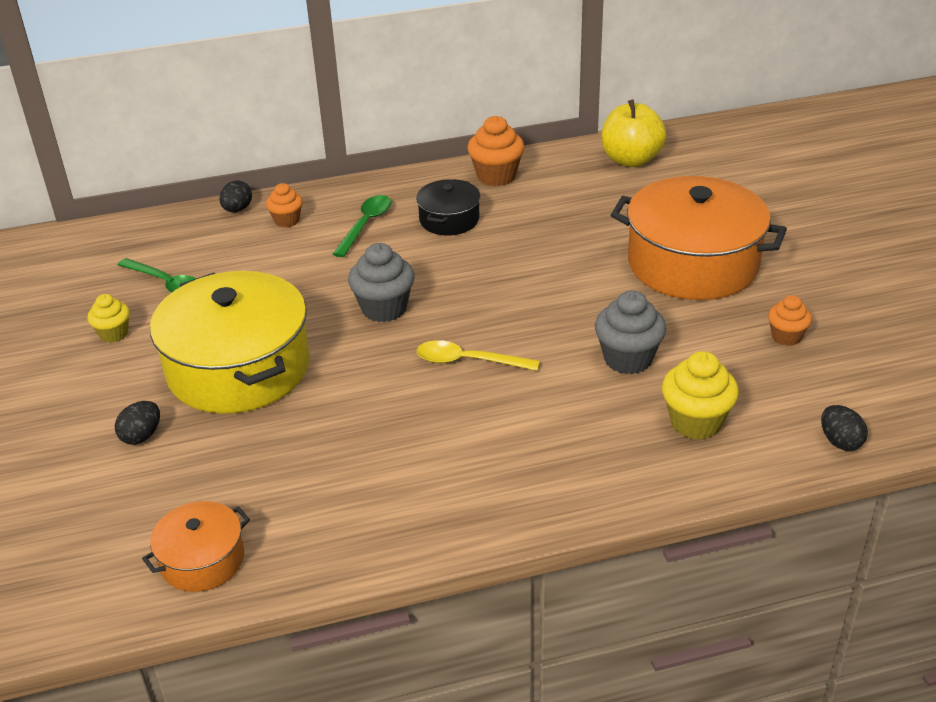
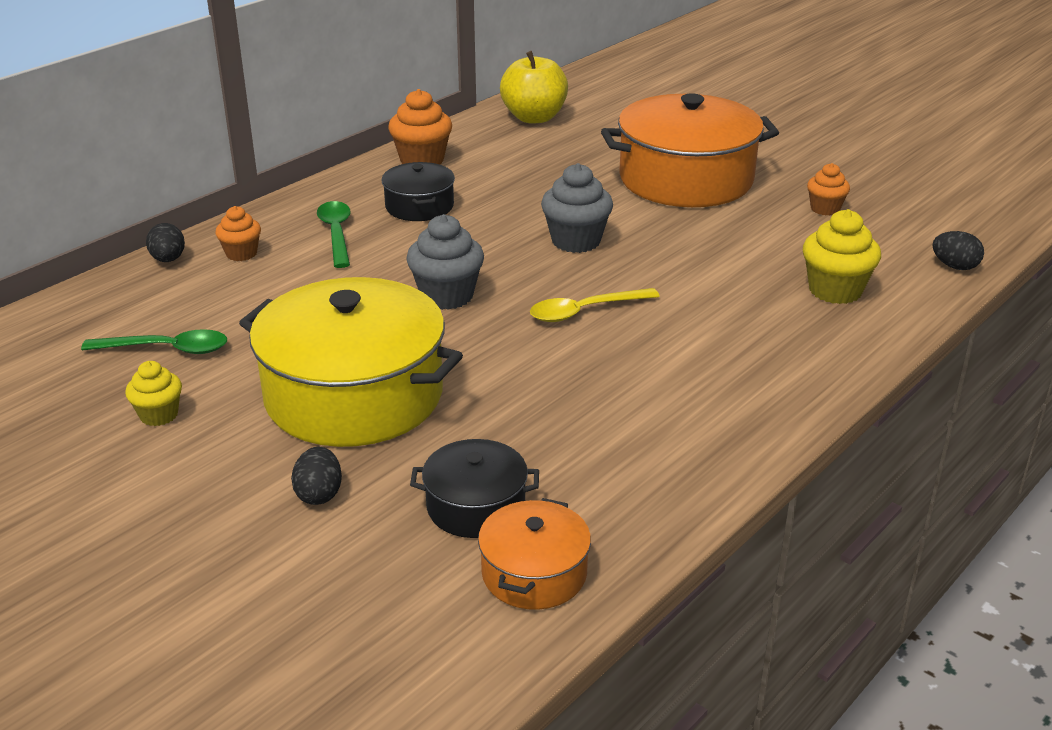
camera: 35 degrees left, 5 degrees down
grey cupcake [595,291,666,374] -> grey cupcake moved to [541,163,613,253]
none -> black pot [410,439,539,538]

